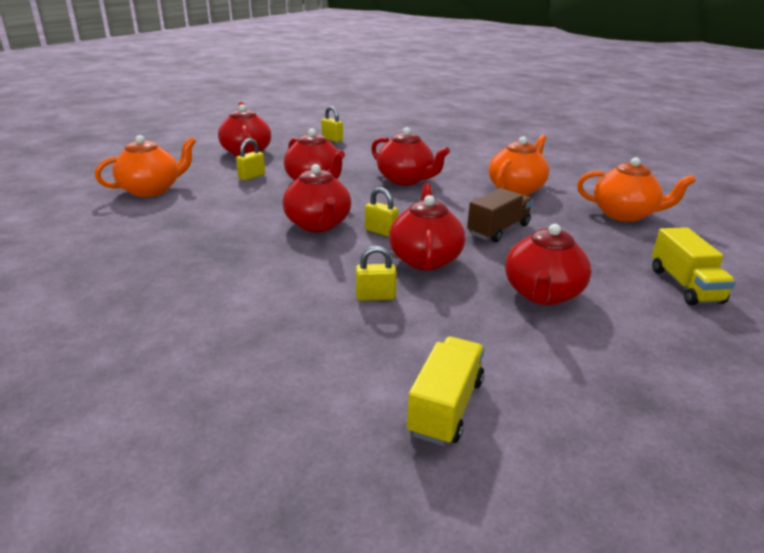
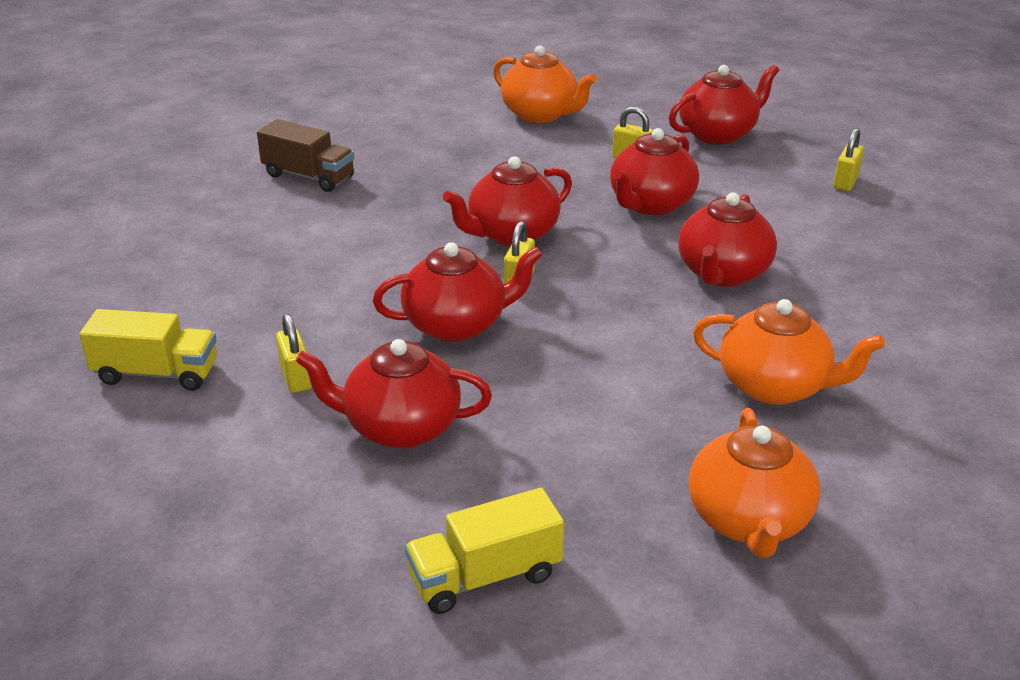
camera: 75 degrees right, 5 degrees up
yellow padlock [356,246,396,301] -> yellow padlock moved to [276,314,312,393]
brown truck [467,188,533,242] -> brown truck moved to [257,119,354,192]

